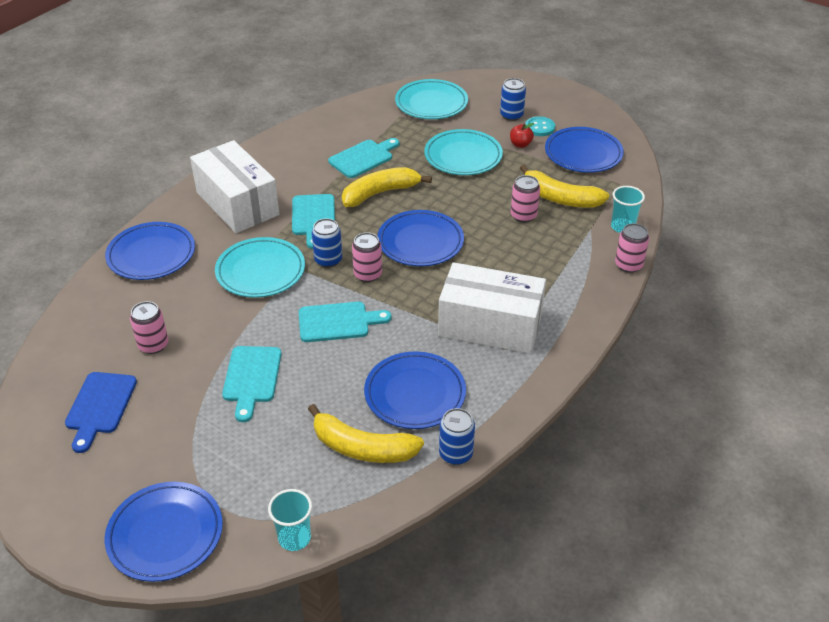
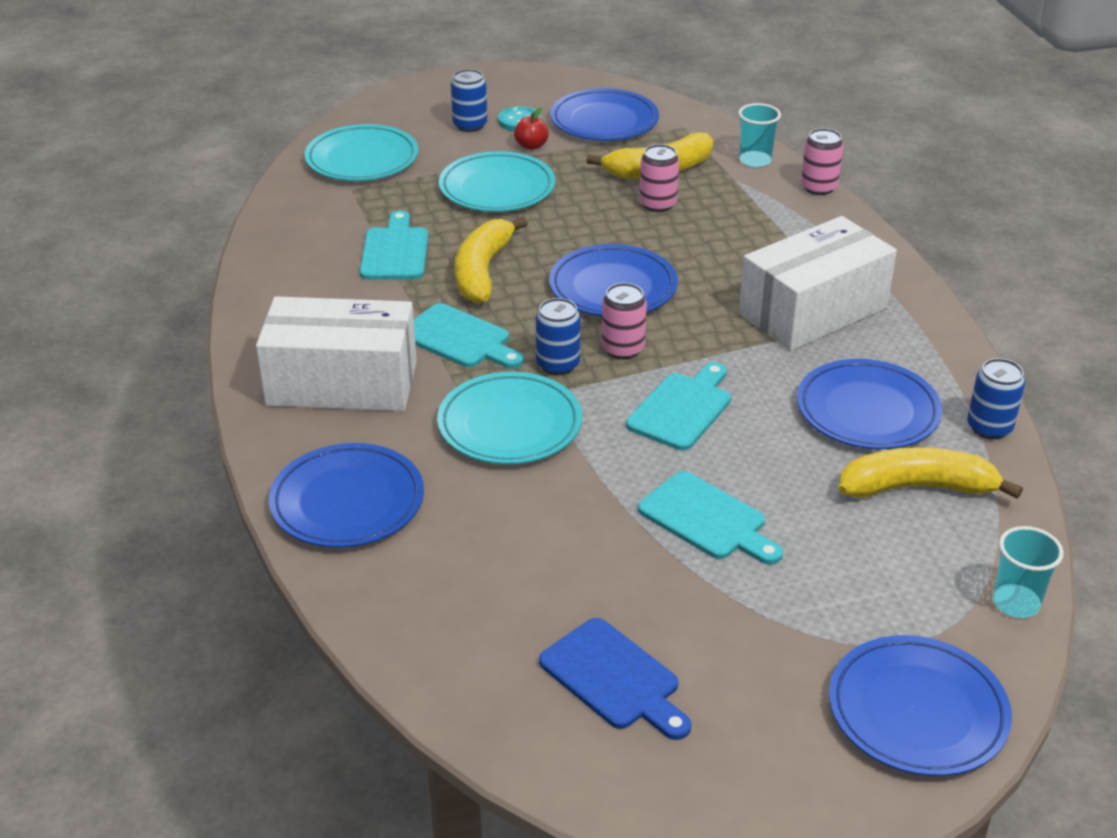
camera: 50 degrees left, 5 degrees down
pink can [130,301,168,354] -> none
yellow banana [308,404,424,463] -> yellow banana turned 150 degrees counterclockwise [839,447,1023,499]

